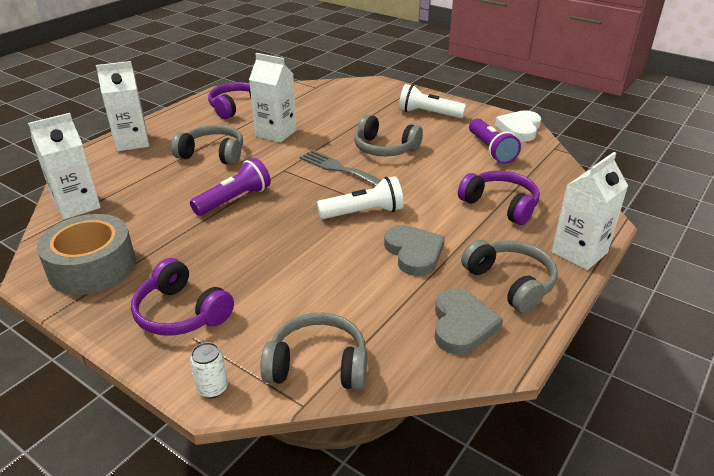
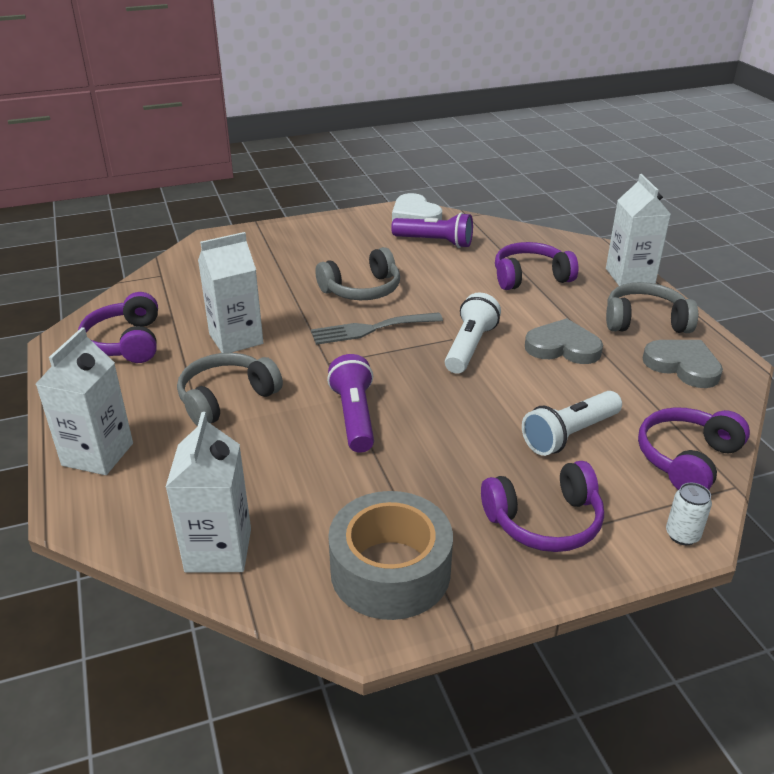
camera: 55 degrees left, 0 degrees up
grey headphones [260,313,367,390] -> purple headphones [638,407,750,490]
white flashlight [399,84,466,118] -> white flashlight moved to [522,391,622,456]

